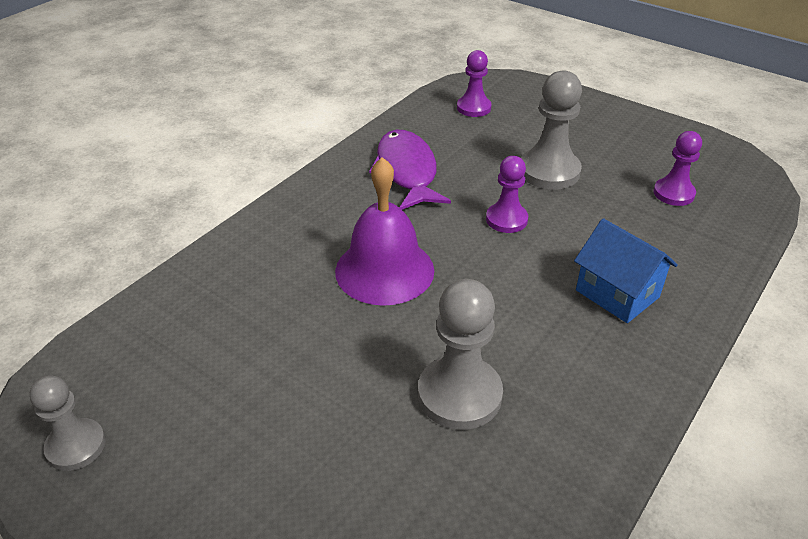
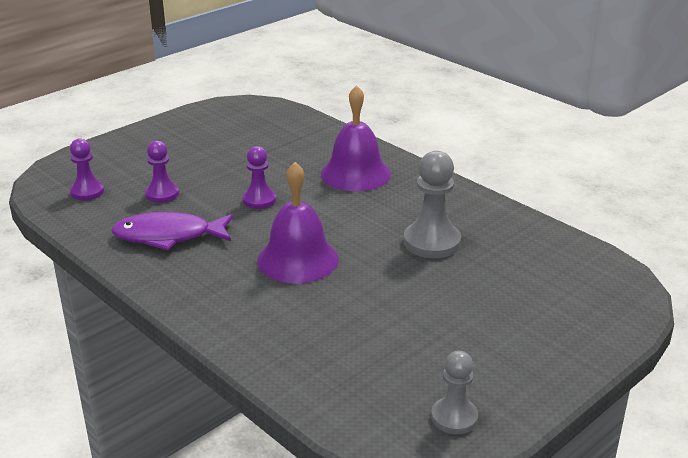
camera: 80 degrees left, 10 degrees down
grey pawn [521,70,582,190] -> none
blue house [574,218,678,323] -> purple bell [321,85,391,191]
purple pawn [653,131,702,206] -> purple pawn moved to [145,141,179,203]

